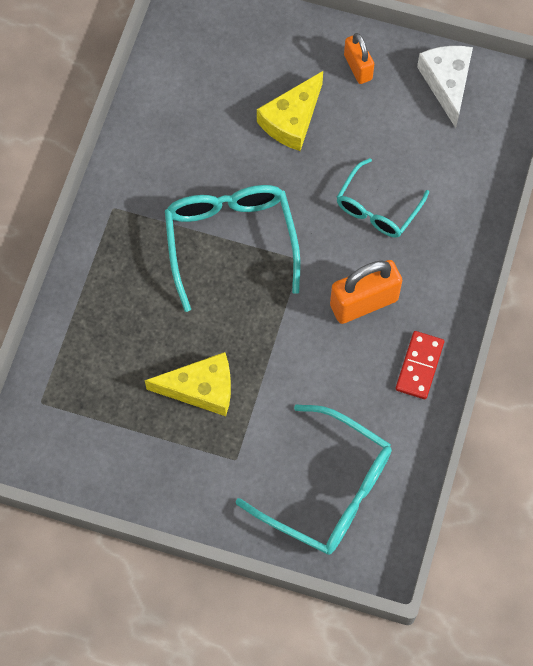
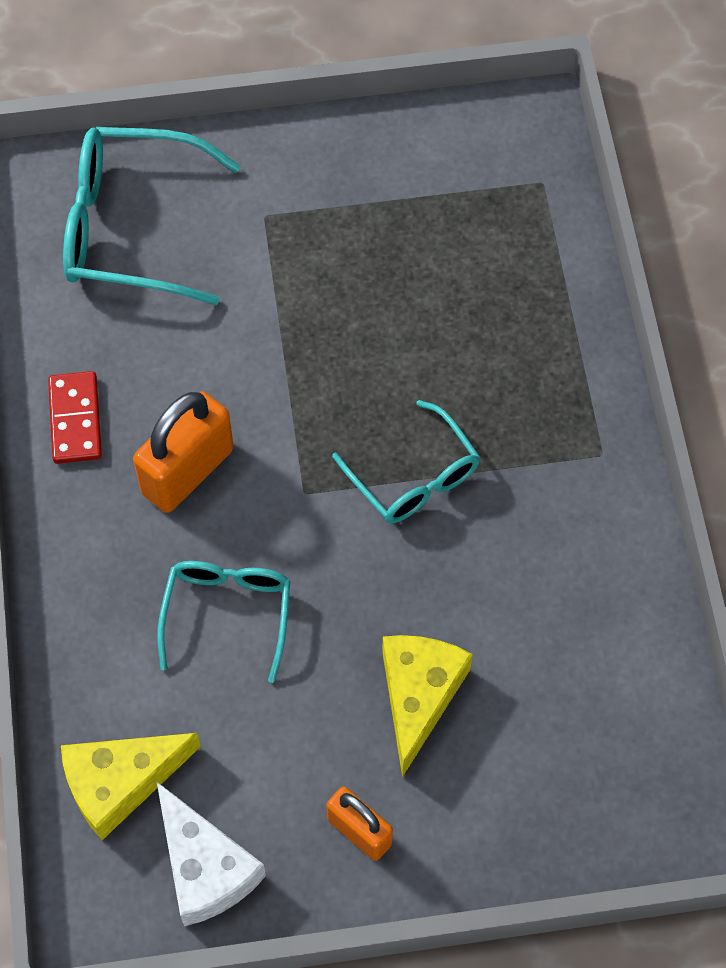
camera: 155 degrees right, 5 degrees down
yellow cheese [145,352,231,416] -> yellow cheese moved to [61,733,201,840]
turquoise glasses [165,185,301,312] -> turquoise glasses [332,400,480,523], size x0.63

